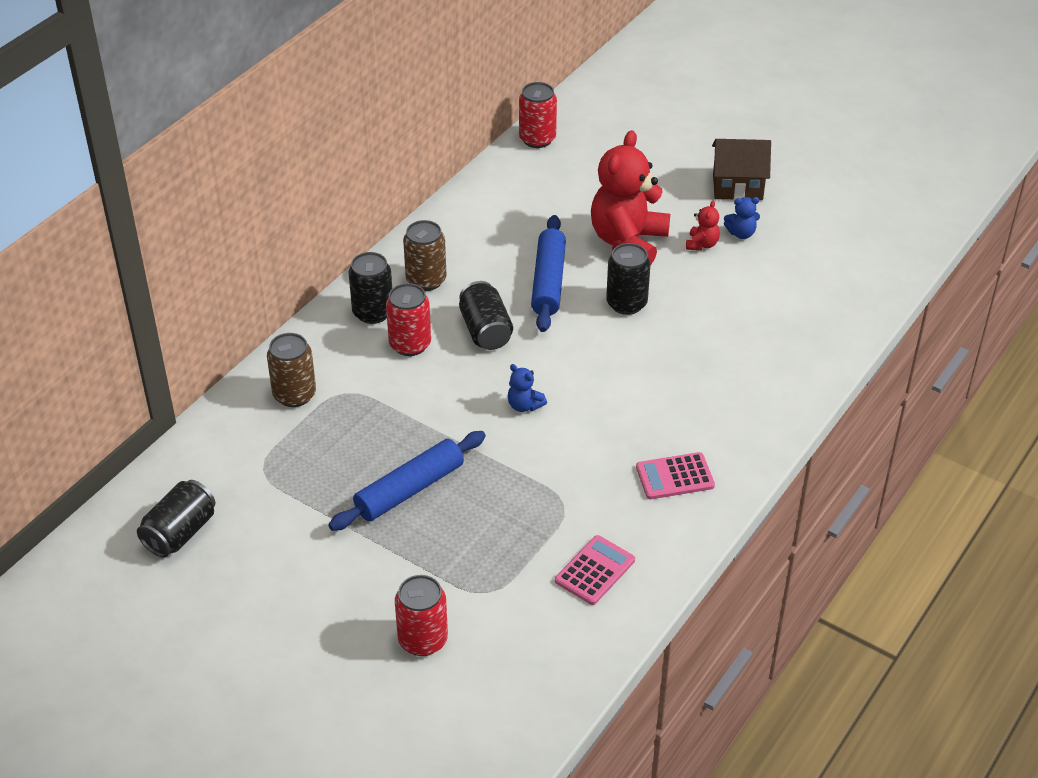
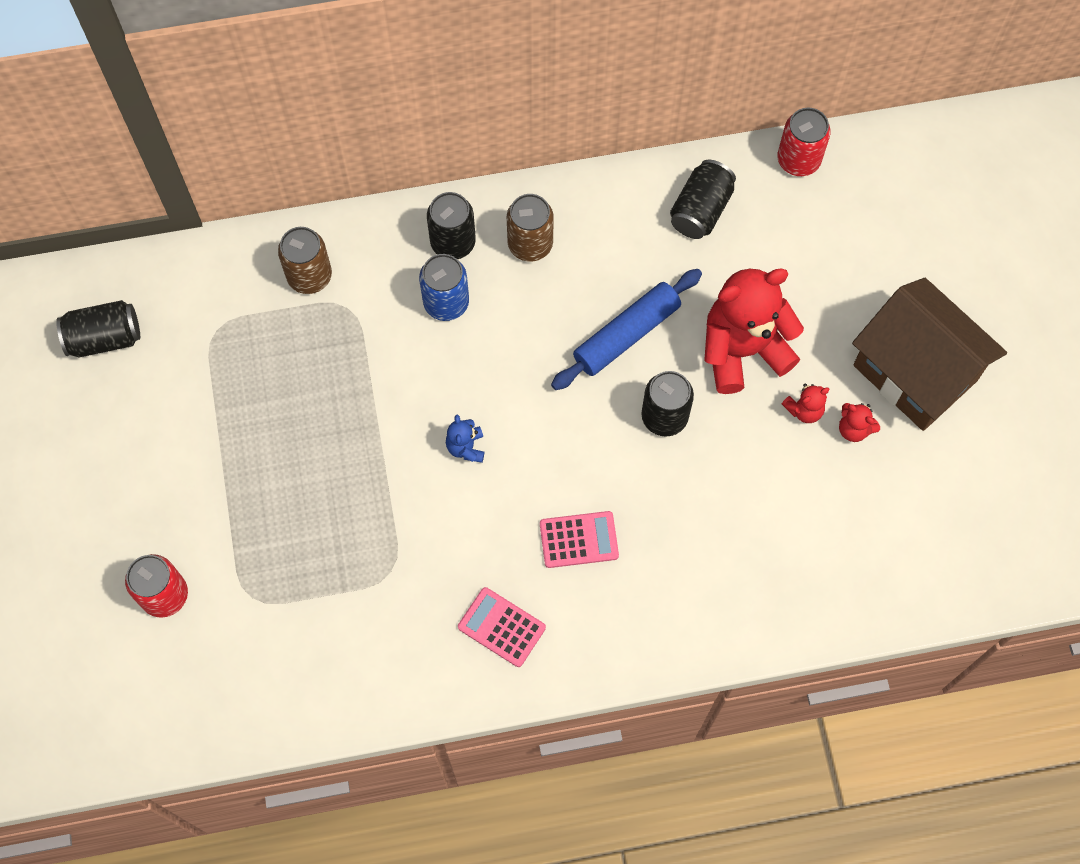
camera: 45 degrees right, 25 degrees up
blue rolling pin [329,431,486,531] -> none
red can [386,283,431,356] -> blue can [419,254,469,321]
black can [459,281,513,350] -> black can moved to [670,160,736,239]
pink calculator [555,535,635,605] -> pink calculator moved to [540,511,619,568]
brown house [712,139,771,200] -> brown house [852,278,1007,431], size x1.64
blue teddy bear [724,197,760,239] -> red teddy bear [839,403,880,442]

